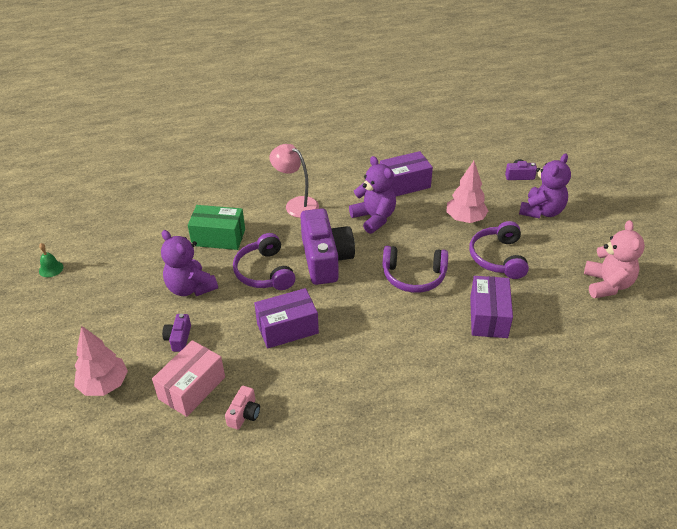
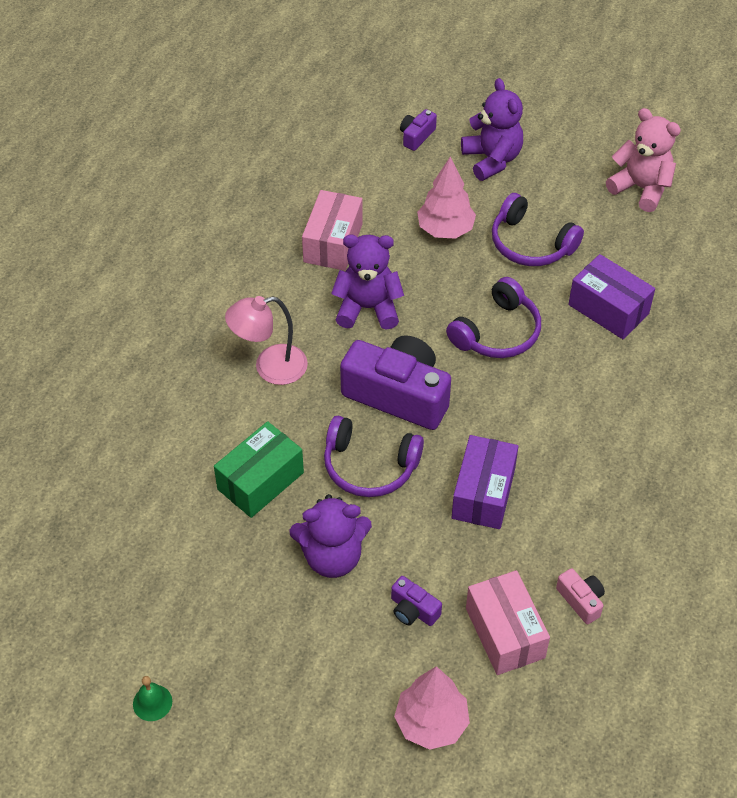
camera: 55 degrees left, 10 degrees up
purple box [380,151,433,196] -> pink box [302,190,363,271]

